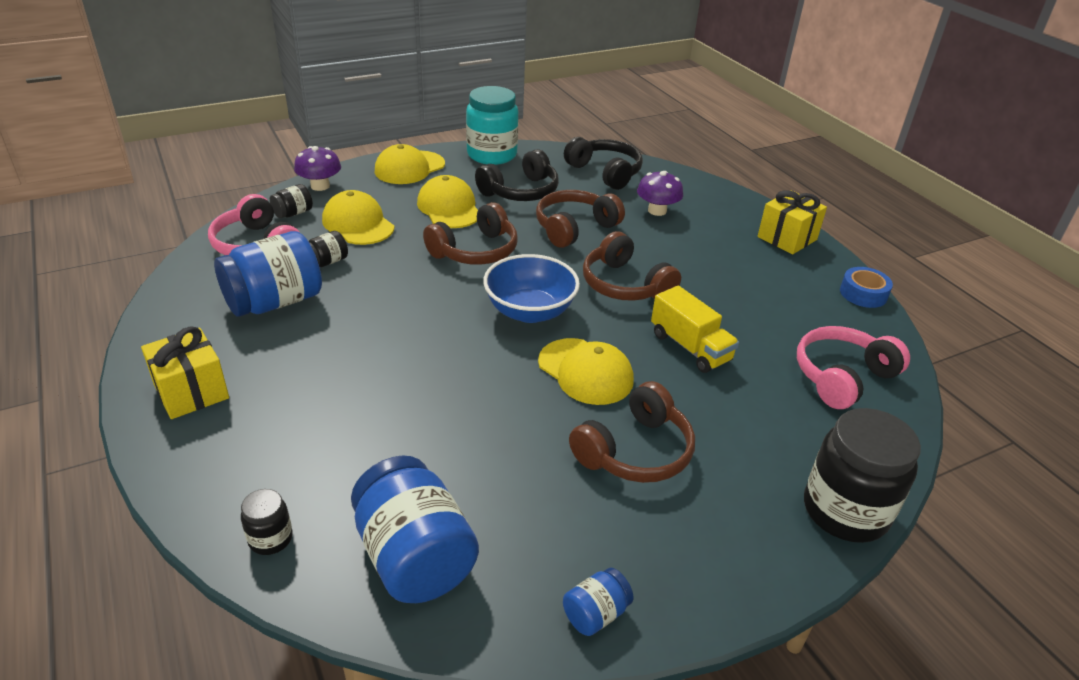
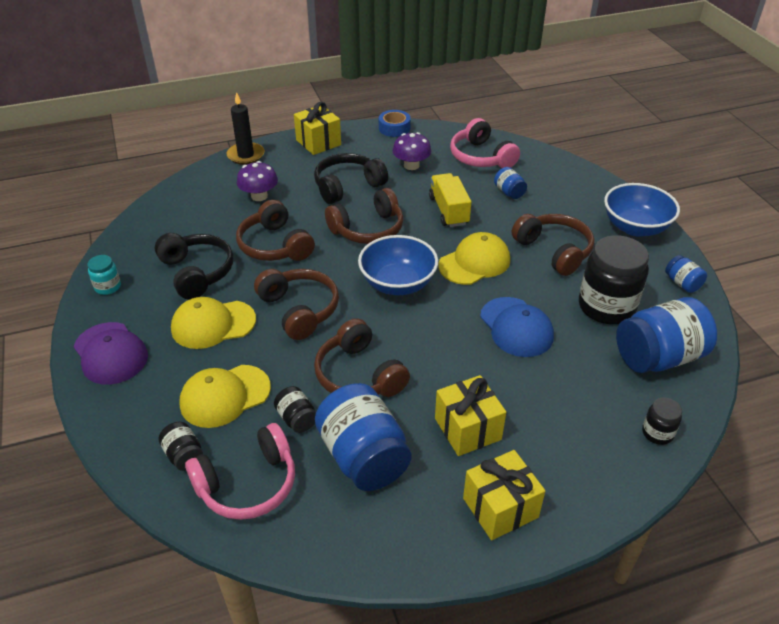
camera: 80 degrees left, 5 degrees up
purple mushroom [294,146,341,191] -> purple mushroom moved to [393,132,431,170]
yellow cap [375,144,445,184] -> purple cap [73,322,148,385]
turquoise jar [466,86,518,165] -> turquoise jar [87,255,121,295], size x0.47
black headphones [564,137,643,190] -> black headphones moved to [314,153,388,204]
yellow truck [651,286,739,373] -> yellow truck turned 75 degrees counterclockwise [429,173,471,227]
black jar [804,408,921,543] -> black jar moved to [579,235,649,324]
none -> black candle [226,92,265,165]
none -> brown headphones [314,318,410,397]
none -> yellow gift [435,375,506,456]
none -> blue cap [480,297,554,357]
none -> blue jar [494,167,527,199]
none -> blue bowl [604,183,680,237]

